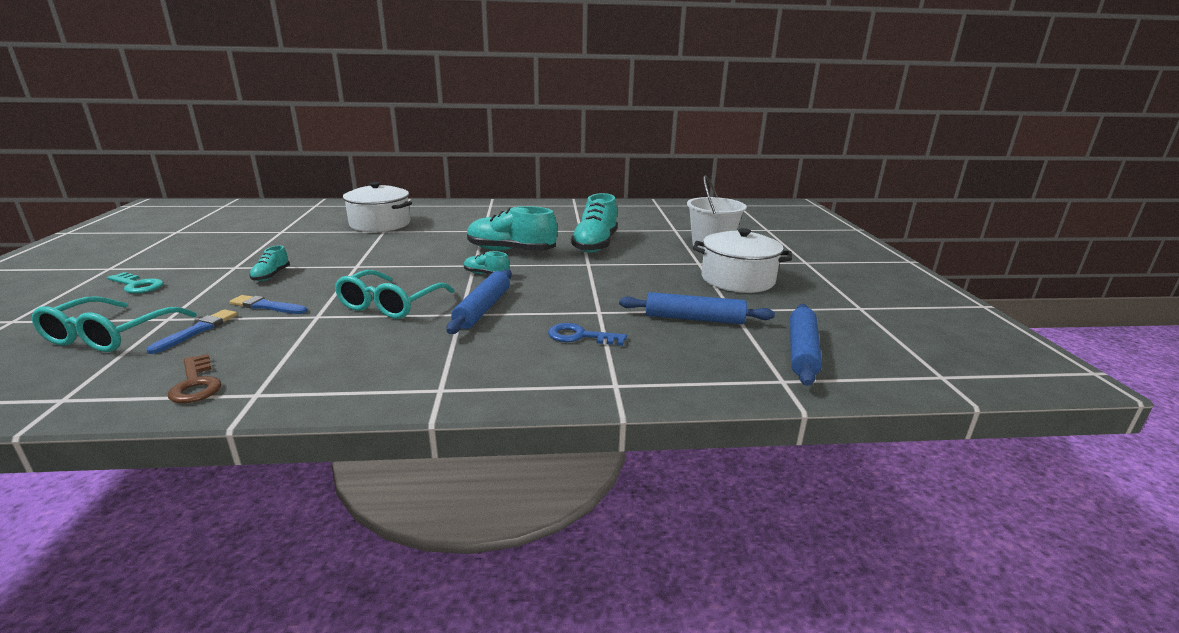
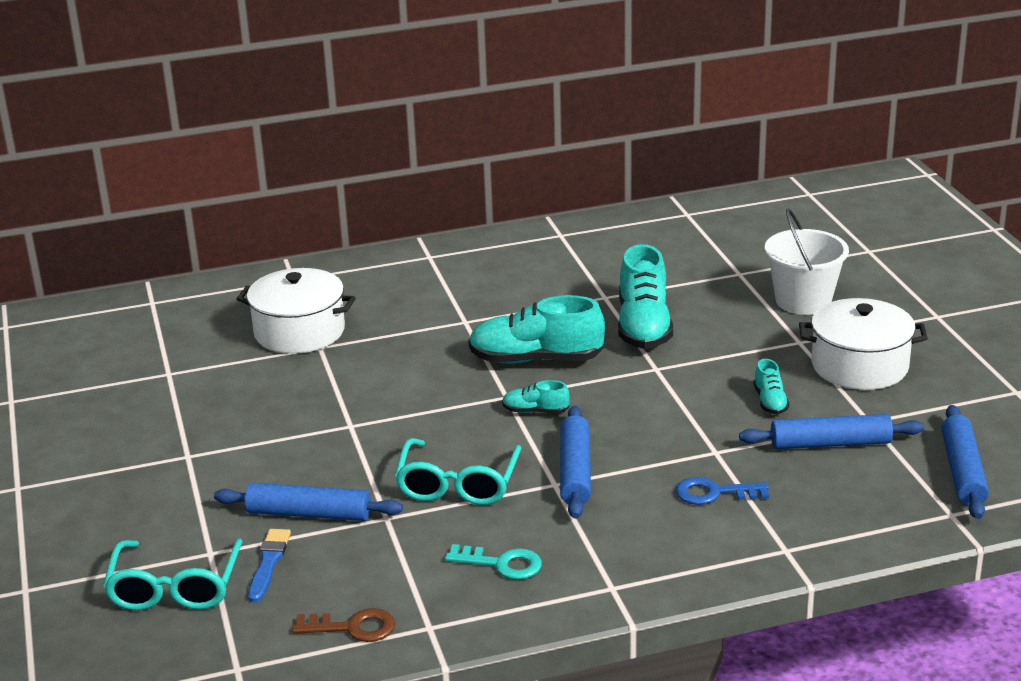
camera: 10 degrees left, 5 degrees up
turquoise key [107,272,164,294] -> turquoise key moved to [445,544,542,580]
brown key [168,354,222,403] -> brown key turned 45 degrees counterclockwise [292,608,395,642]
blue brush [229,295,307,314] -> blue rolling pin [214,483,403,521]
turquoise shoe [250,245,290,281] -> turquoise shoe moved to [754,359,789,414]

